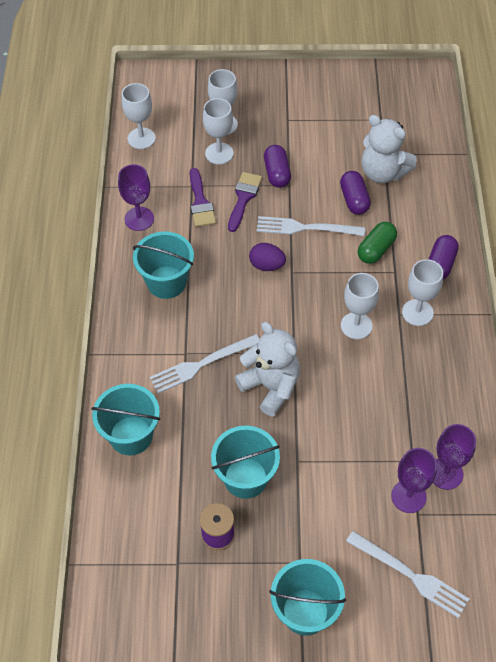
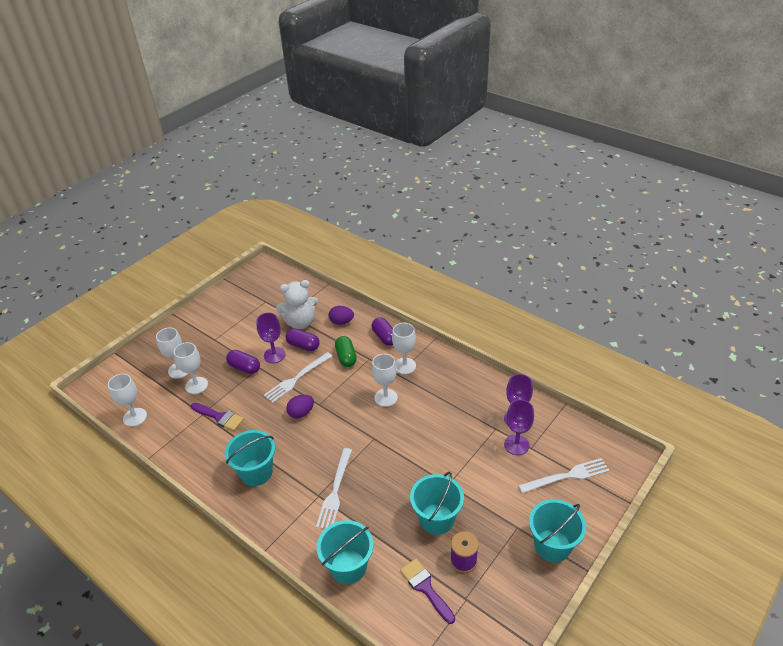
camera: 50 degrees left, 15 degrees down
purple goblet [118,164,154,231] -> purple goblet moved to [256,312,285,363]
purple brush [228,172,262,232] -> purple brush moved to [400,559,455,624]
white teddy bear [235,322,300,417] -> none
none -> purple egg [329,306,354,325]

